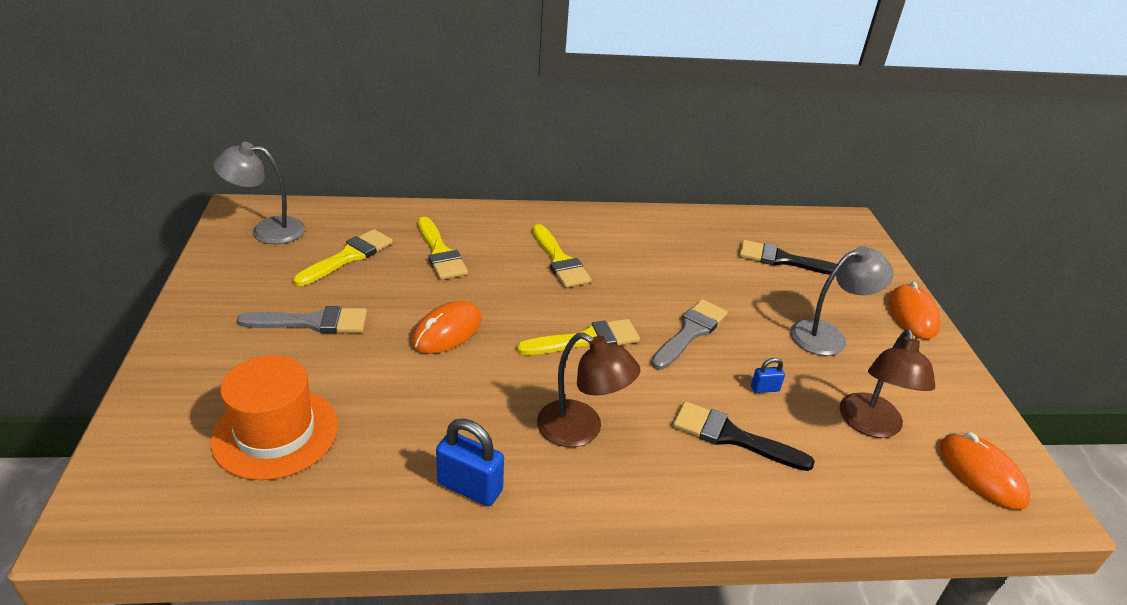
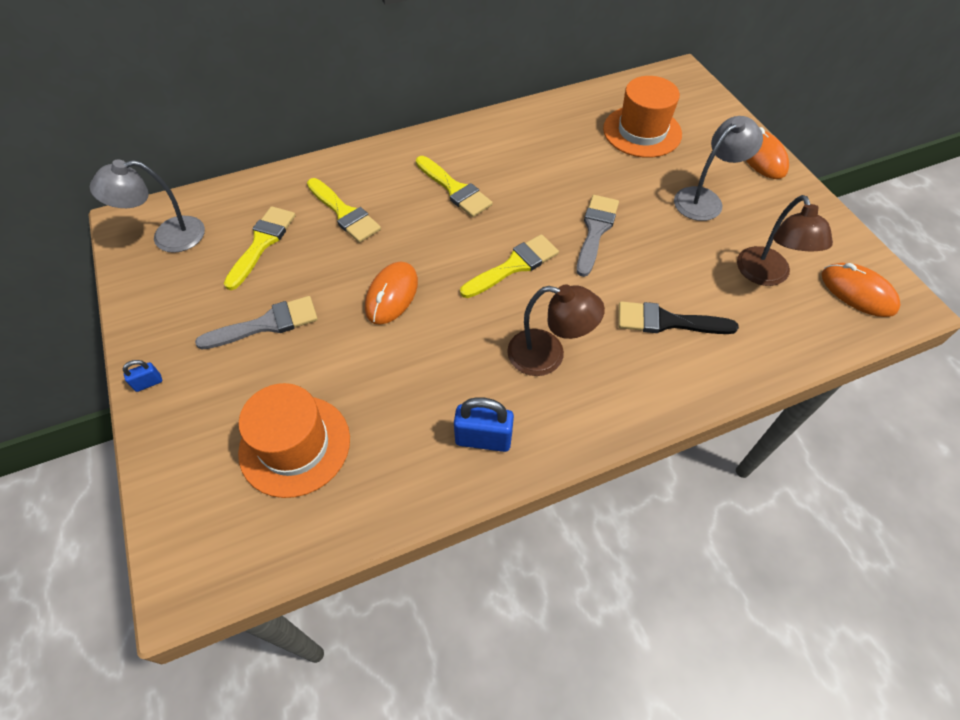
camera: 15 degrees left, 20 degrees up
black brush [739,240,837,275] -> orange hat [603,76,682,158]
blue padlock [751,358,785,393] -> blue padlock moved to [123,360,162,392]

